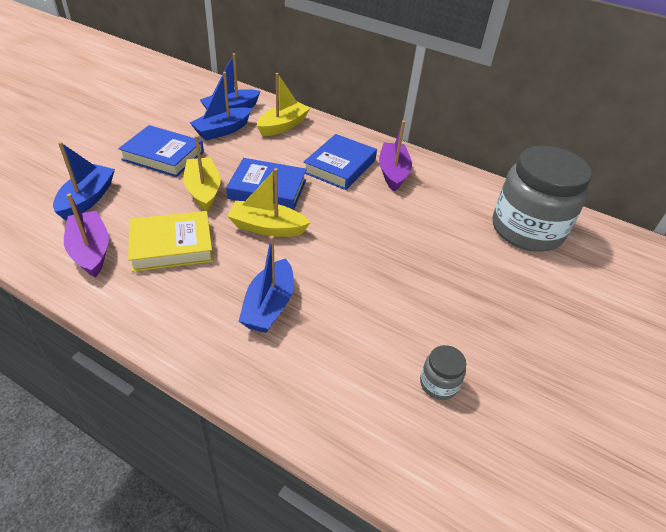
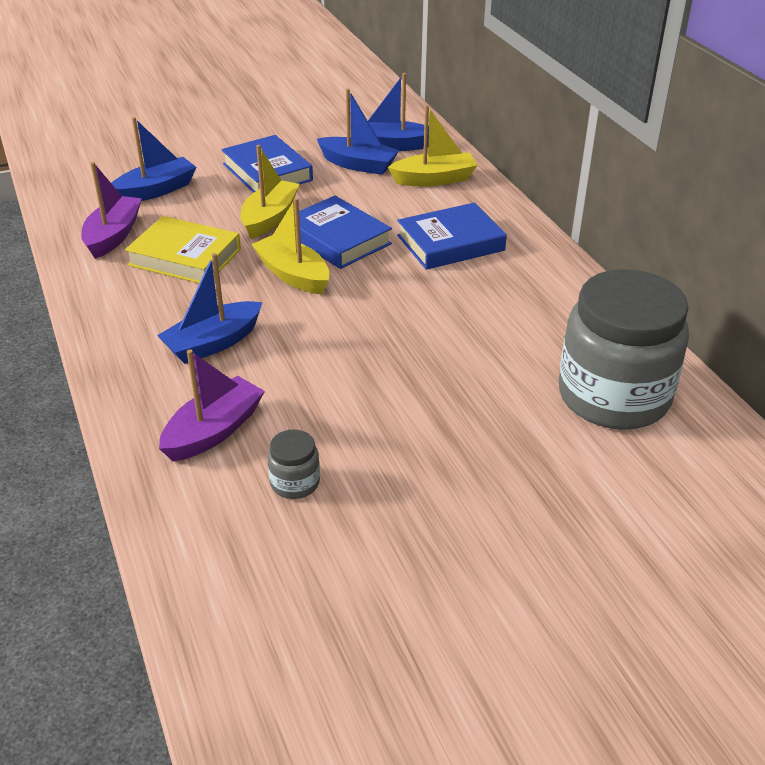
camera: 40 degrees right, 5 degrees down
blue boat [190,72,252,140] -> blue boat turned 150 degrees counterclockwise [317,88,399,175]
purple boat [379,120,412,192] -> purple boat moved to [159,349,265,461]

